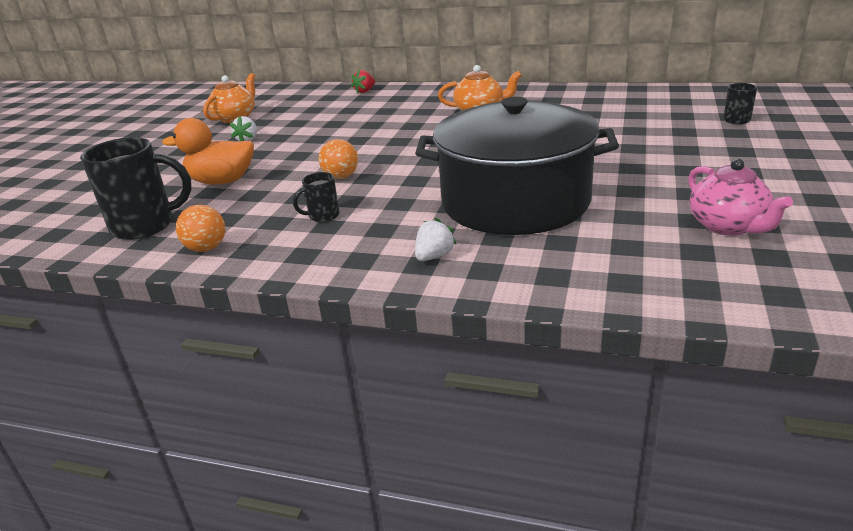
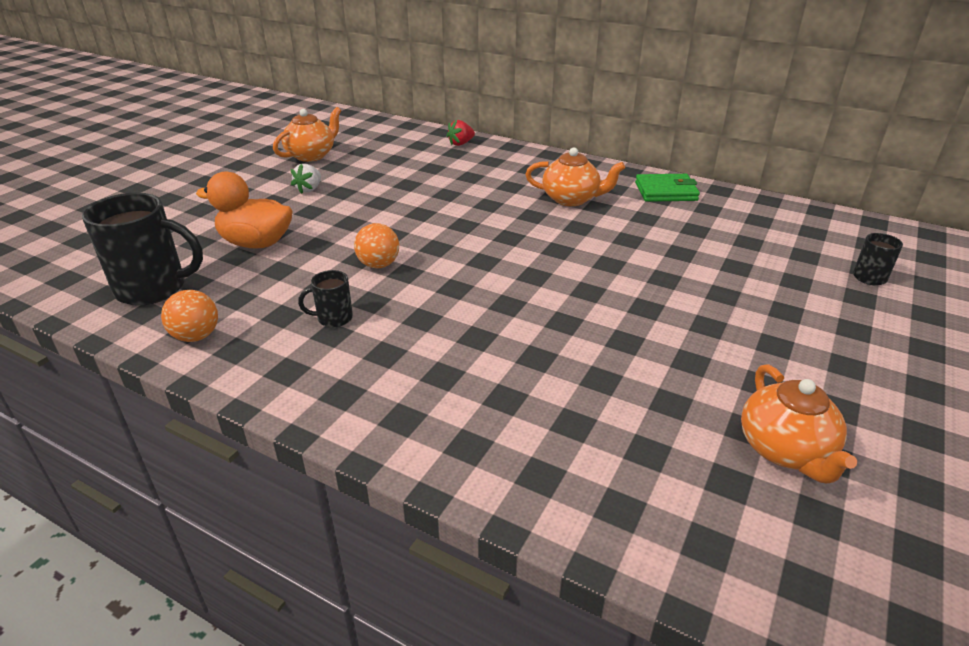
camera: 10 degrees right, 5 degrees up
black pot [415,97,619,235] -> none
white strawberry [415,217,457,261] -> none
pink teapot [688,159,793,236] -> orange teapot [741,364,857,483]
none -> green wallet [635,174,700,202]

